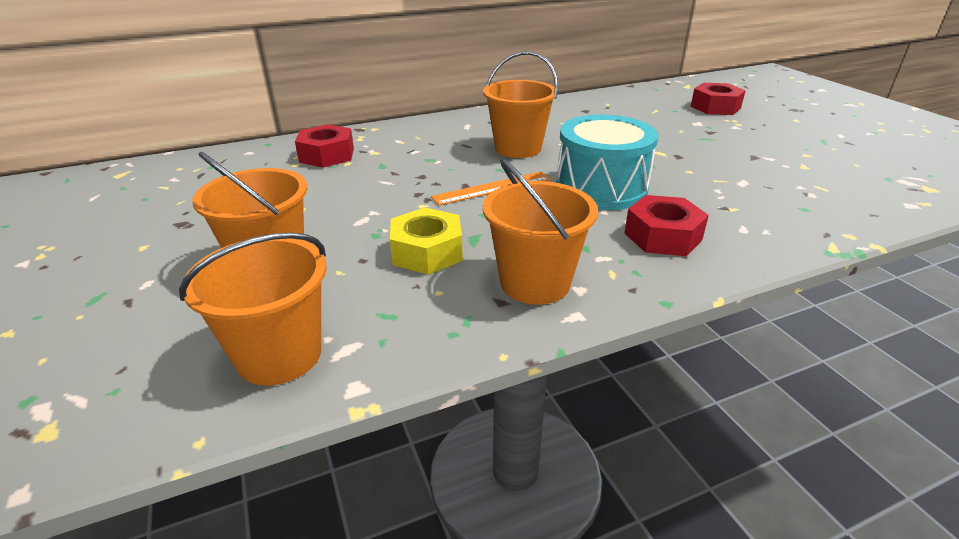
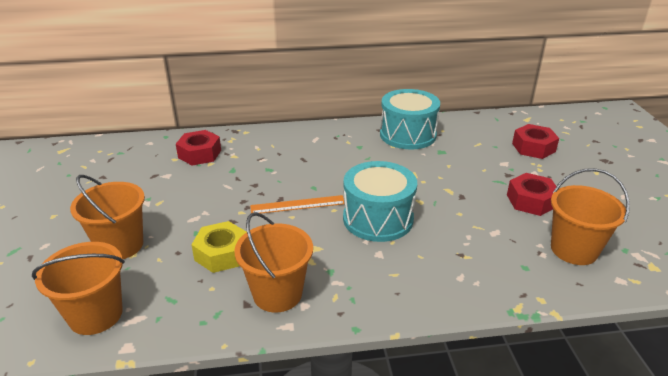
camera: 15 degrees right, 0 degrees up
orange bucket [483,51,558,158] -> orange bucket moved to [551,168,630,265]
red nut [624,195,709,256] -> red nut moved to [507,173,556,216]
none -> turquoise drum [380,89,440,150]

